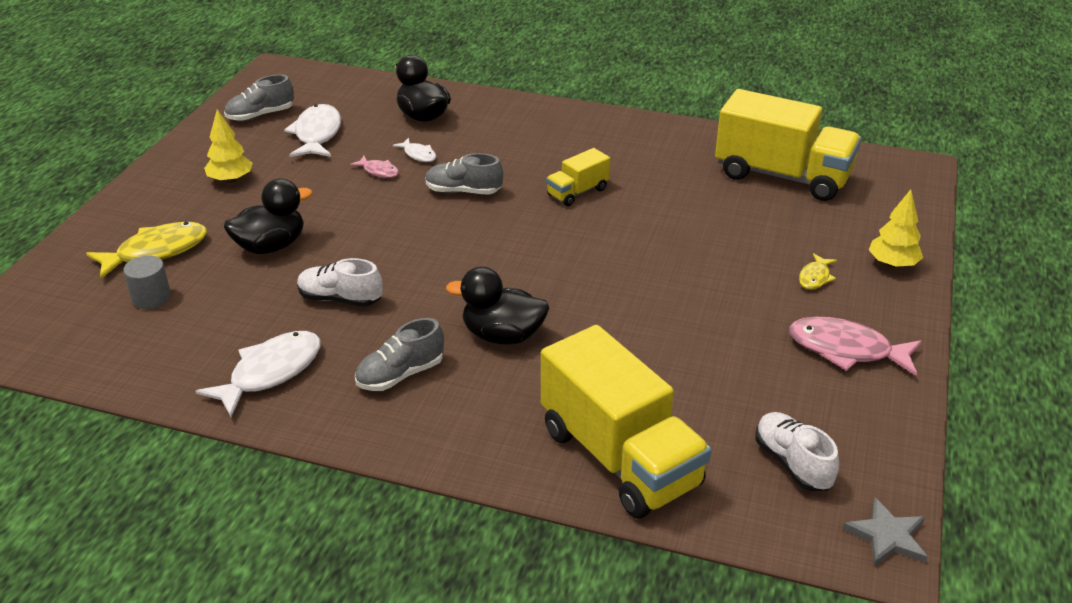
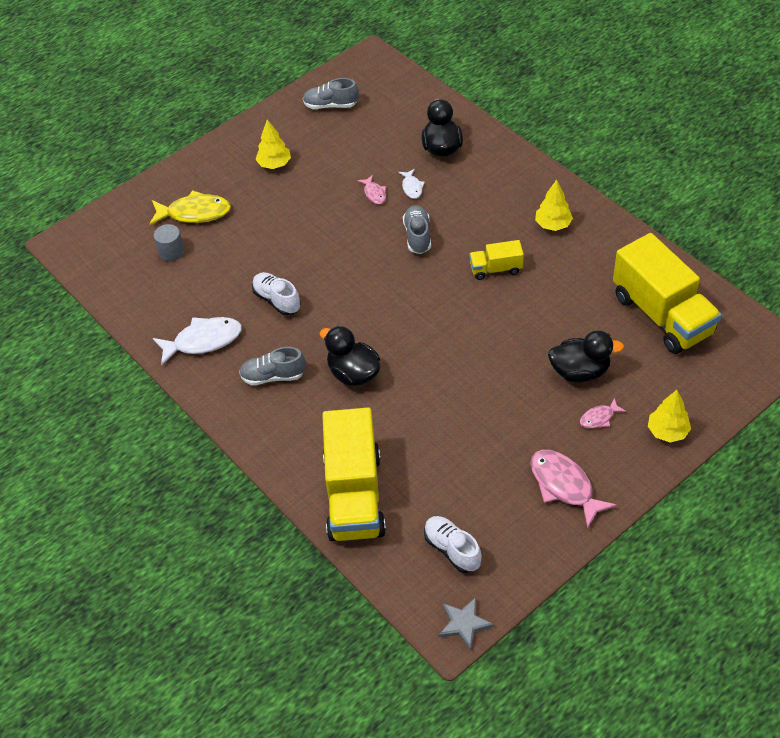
camera: 35 degrees right, 15 degrees up
black duck [224,178,313,254] -> black duck moved to [548,330,624,383]
white fish [284,104,341,157] -> none
grey shoe [425,153,503,195] -> grey shoe turned 45 degrees clockwise [403,205,431,254]
white shoe [755,412,839,491] -> white shoe turned 45 degrees counterclockwise [424,516,482,573]
yellow fish [799,253,837,290] -> pink fish [580,398,626,429]
none -> yellow tree [535,179,573,231]

